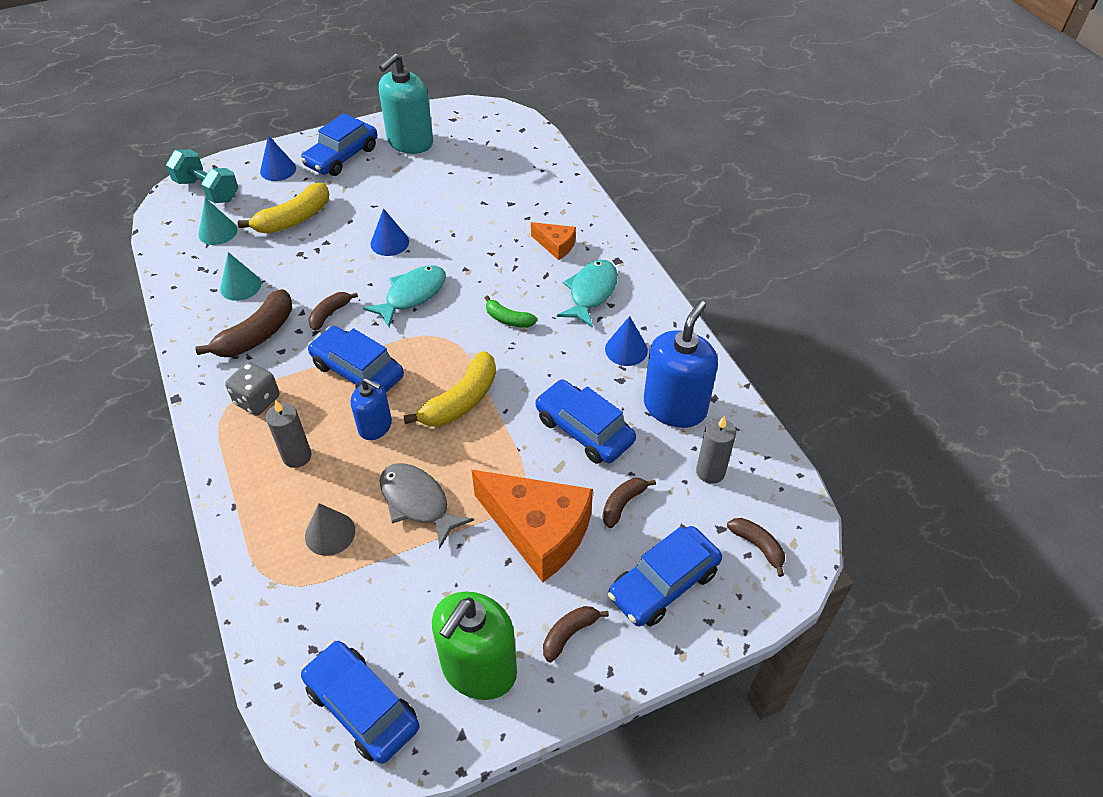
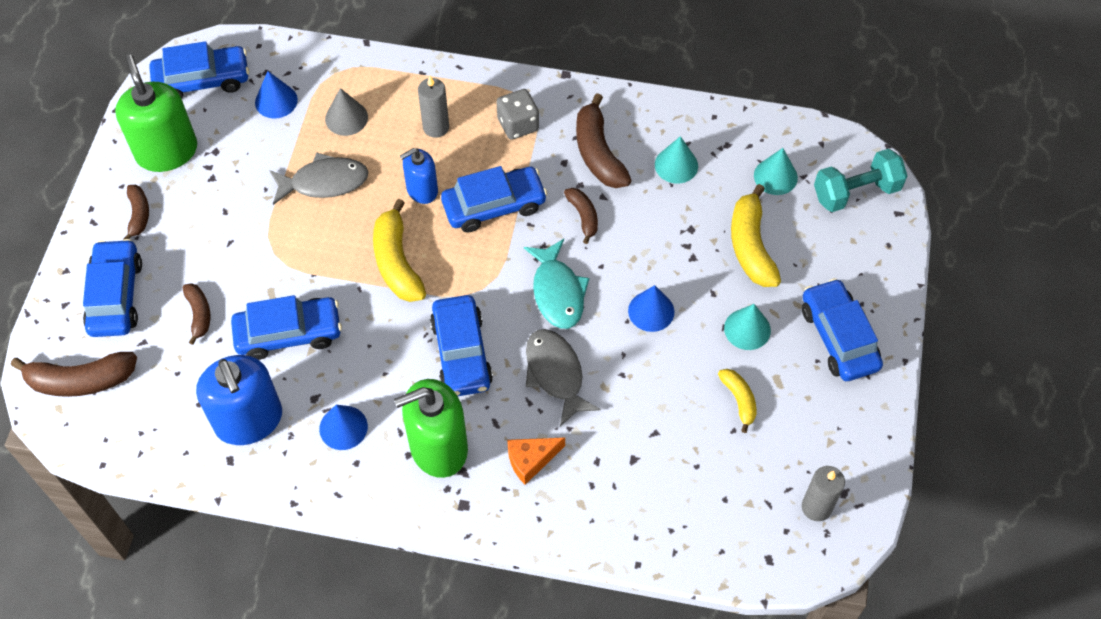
camera: 125 degrees right, 10 degrees up
blue cone [260,135,296,181] -> blue cone moved to [255,71,298,118]
turquoise soap dispenser [379,53,433,154] -> none
orange cheese [472,470,593,582] -> none
green banana [485,295,537,328] -> blue car [430,295,493,396]
turquoise fish [557,260,618,327] -> green soap dispenser [394,379,468,478]
grey candle [696,416,736,484] -> grey candle moved to [802,466,845,521]
brown banana [727,518,785,577] -> brown banana [11,352,137,397], size x1.75
none -> grey fish [526,329,601,426]
none -> yellow banana [718,369,757,433]
none -> turquoise cone [724,304,771,350]

